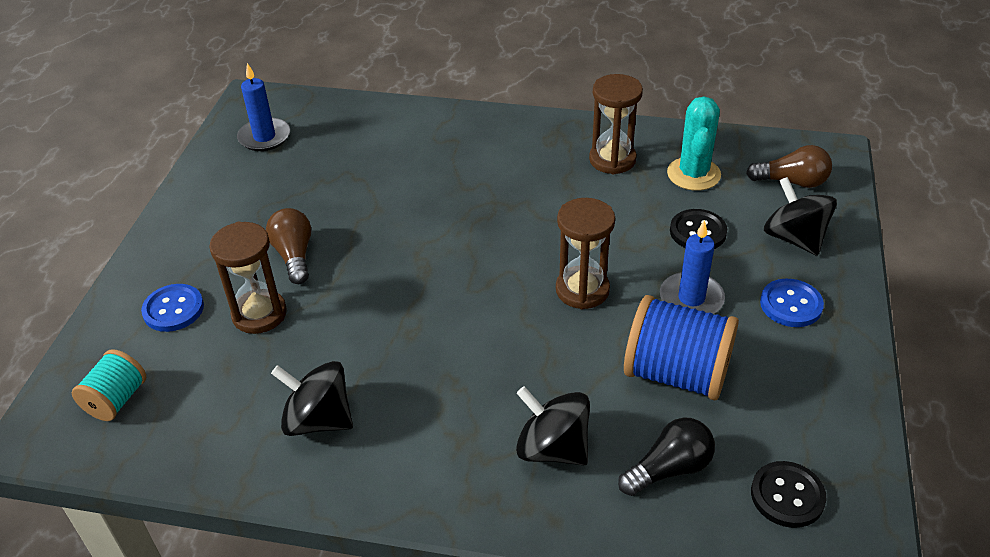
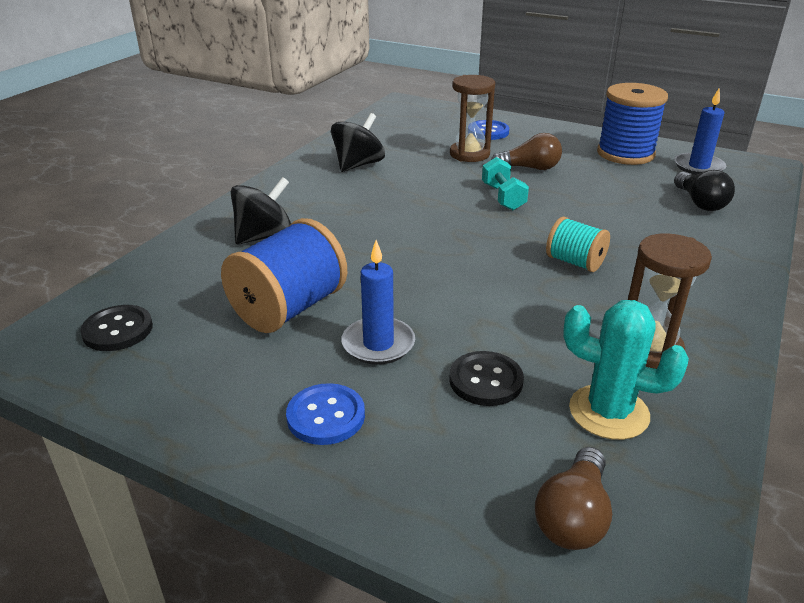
camera: 105 degrees right, 10 degrees down
turquoise spool [72,349,146,421] -> turquoise spool moved to [546,216,610,272]
brown hourglass [556,198,615,310] -> none
black light bulb [618,418,715,496] -> black light bulb moved to [674,170,735,211]
black spinning top [764,177,837,256] -> none
none -> turquoise dumbbell [482,157,529,210]
none -> blue spool [597,83,668,165]

